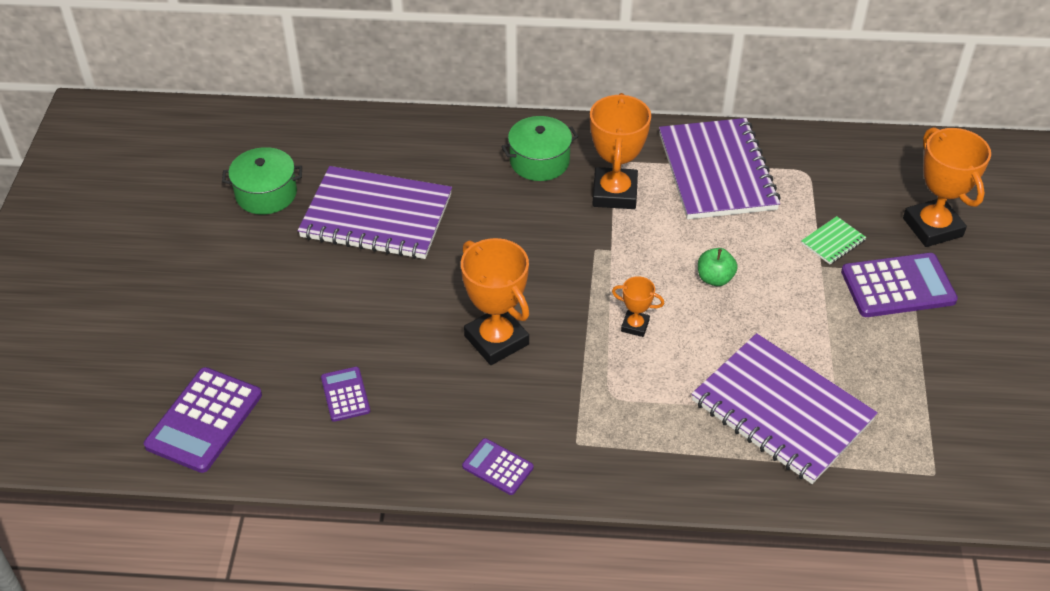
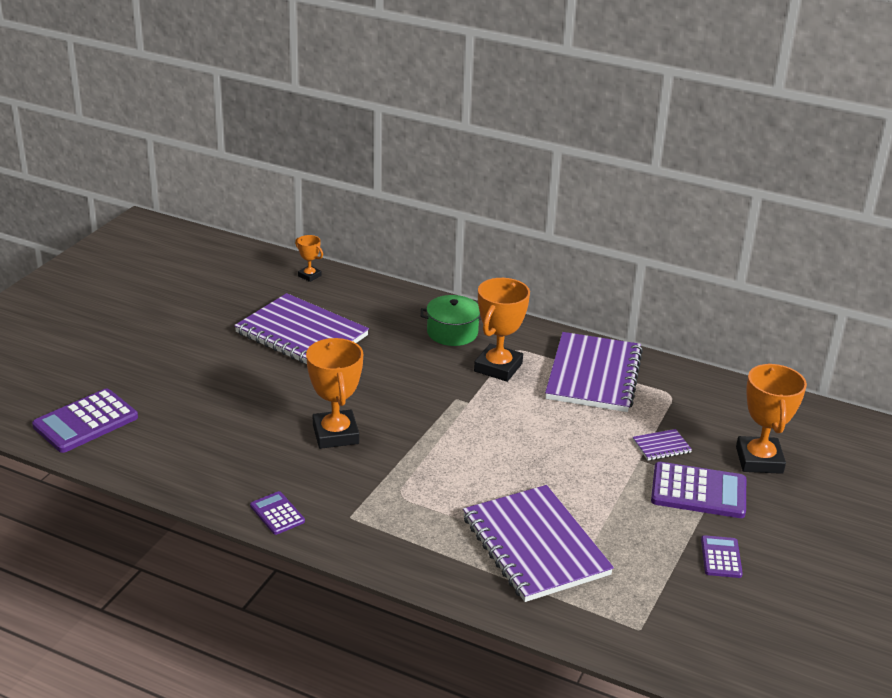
camera: 20 degrees right, 15 degrees down
green pot [222,147,302,214] -> none
purple calculator [321,367,370,422] -> purple calculator moved to [701,535,743,578]
orange trophy [612,276,664,337] -> orange trophy moved to [295,235,323,282]
green apple [698,248,738,286] -> none
green notebook [801,216,866,264] -> purple notebook [633,429,692,460]

